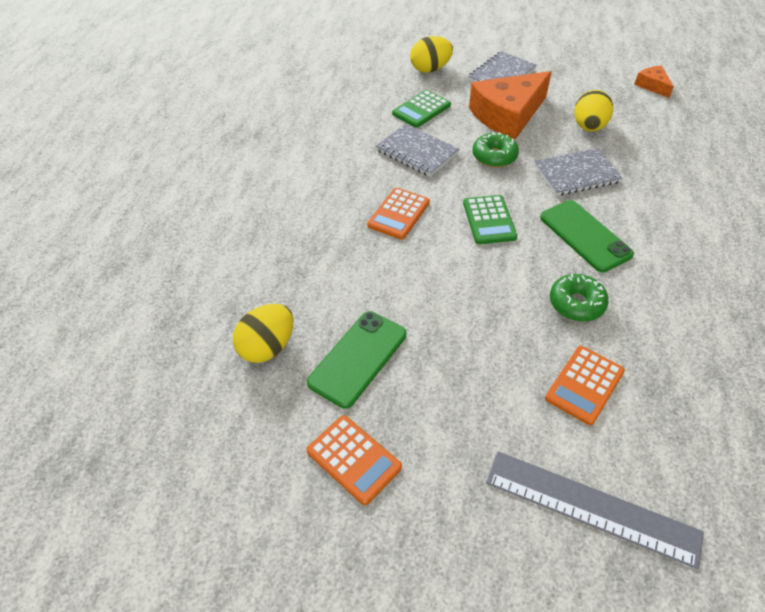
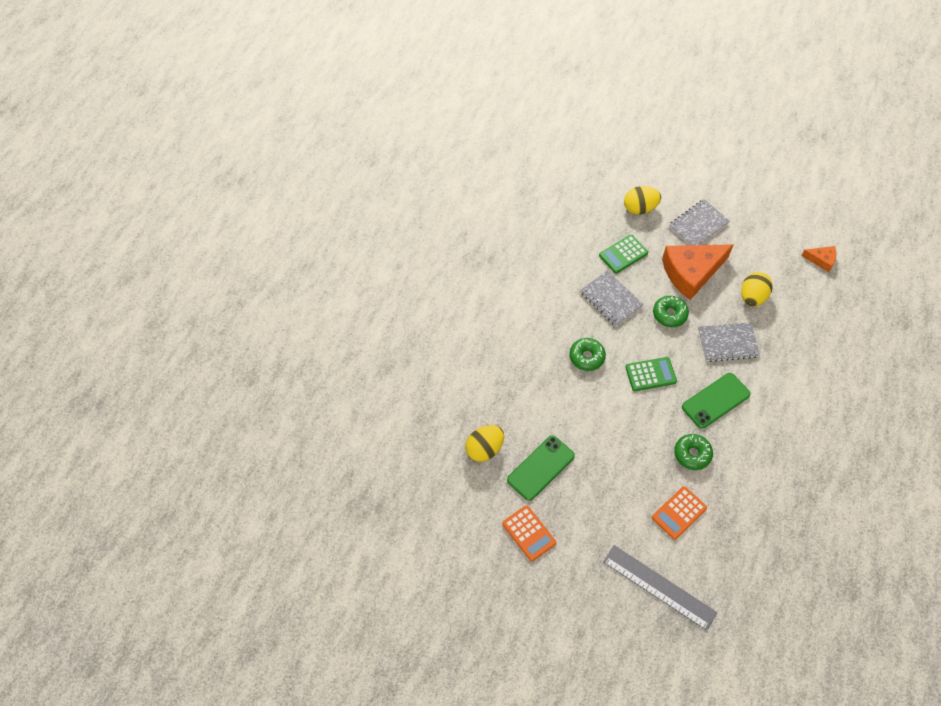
camera: 10 degrees right, 10 degrees up
orange calculator [367,188,430,240] -> green donut [569,338,606,371]
green calculator [463,195,517,244] -> green calculator turned 105 degrees counterclockwise [625,357,677,391]
green phone [540,200,634,272] -> green phone turned 75 degrees clockwise [682,373,750,429]
orange cheese [634,66,674,98] -> orange cheese turned 120 degrees clockwise [802,246,836,272]

